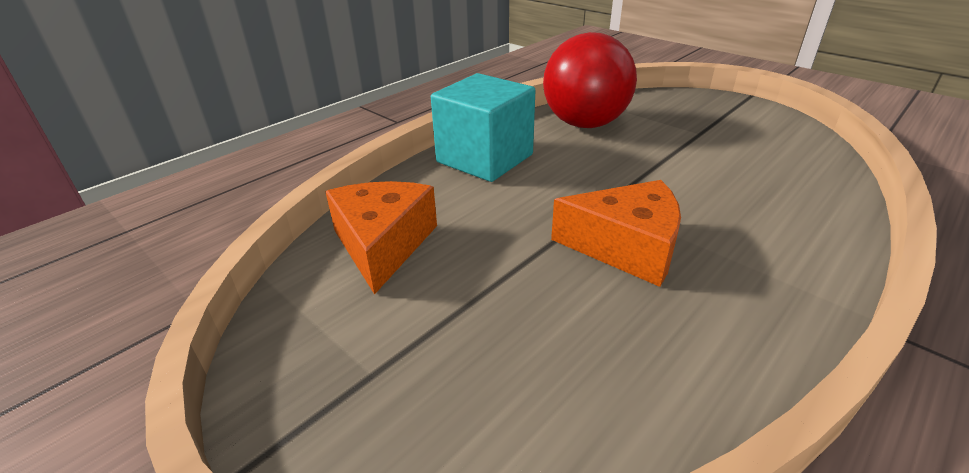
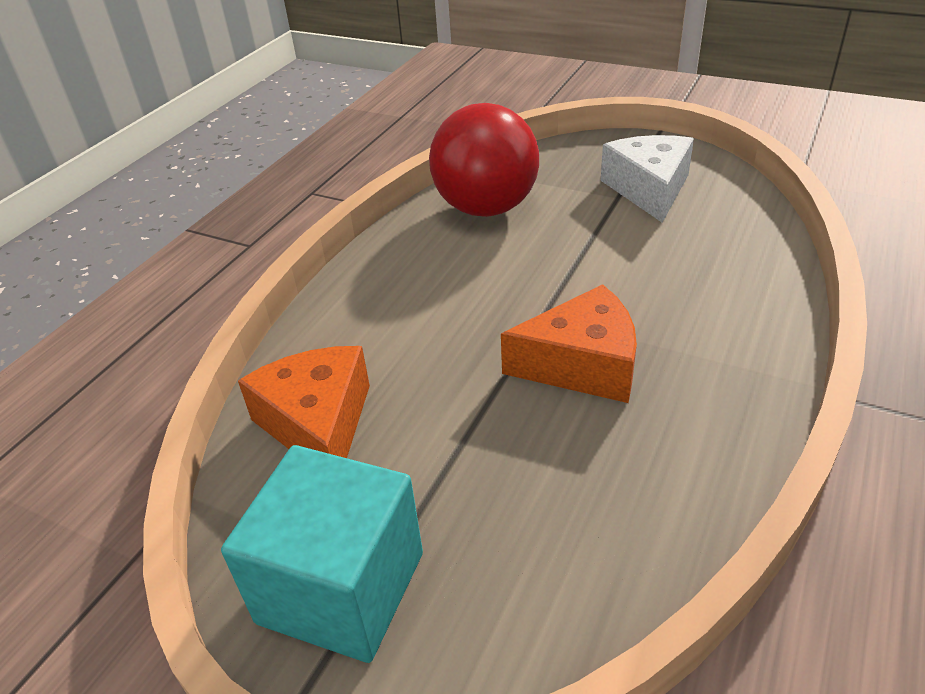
camera: 15 degrees left, 5 degrees up
turquoise cube [431,73,535,182] -> turquoise cube moved to [221,445,423,663]
none -> white cheese [601,135,694,223]

